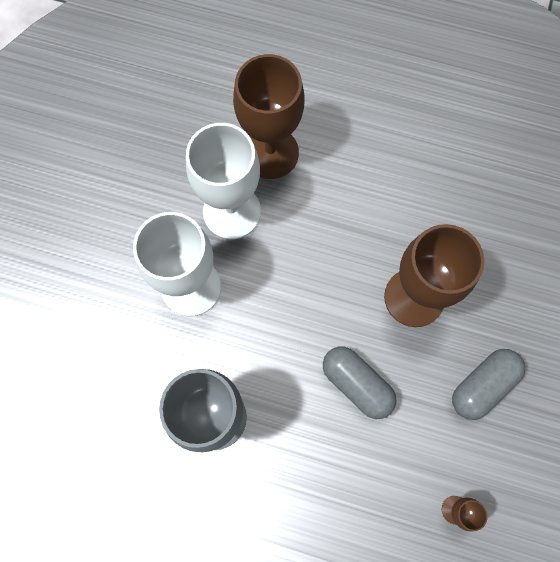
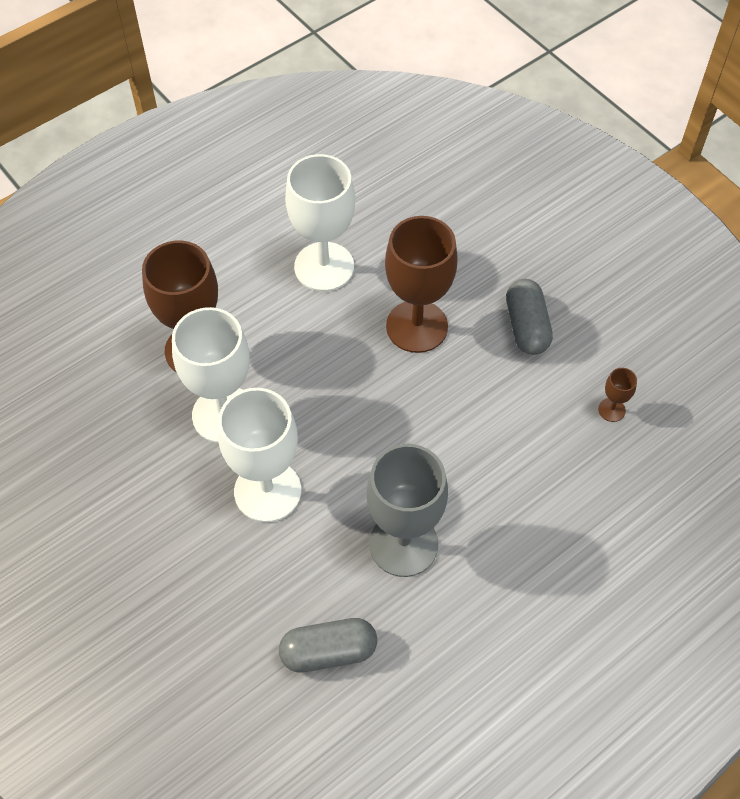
camera: 55 degrees left, 15 degrees down
grey capsule [323,347,396,419] -> grey capsule moved to [279,618,377,673]
none -> white goblet [285,154,355,291]

